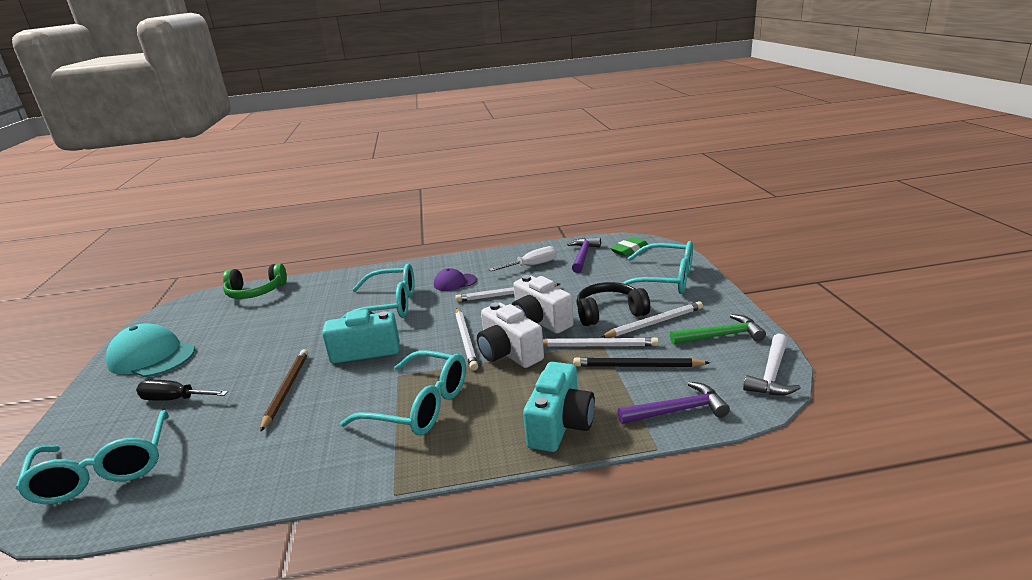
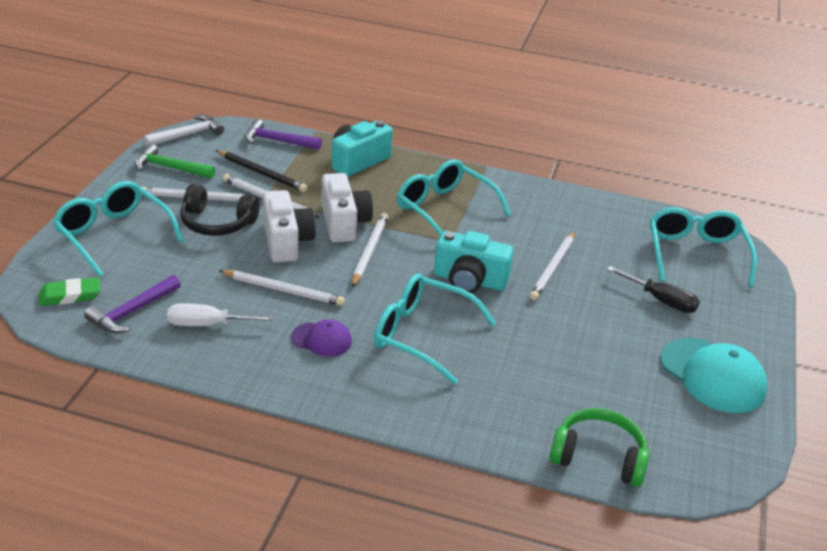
camera: 160 degrees left, 10 degrees up
brown pencil [260,349,308,432] -> white pencil [530,231,575,300]

